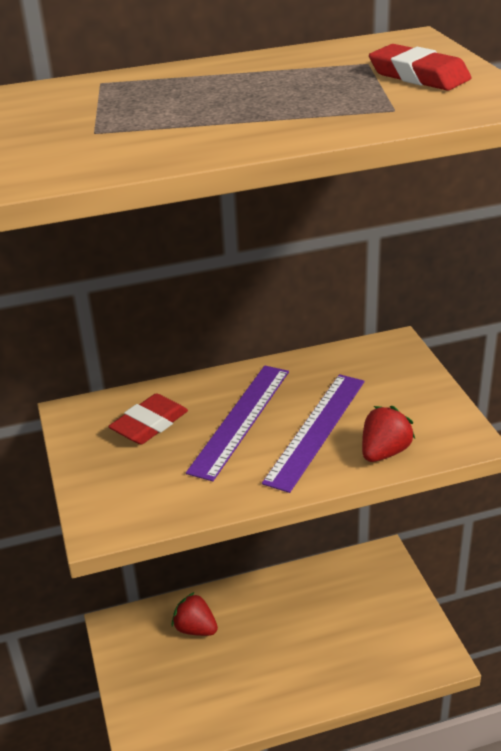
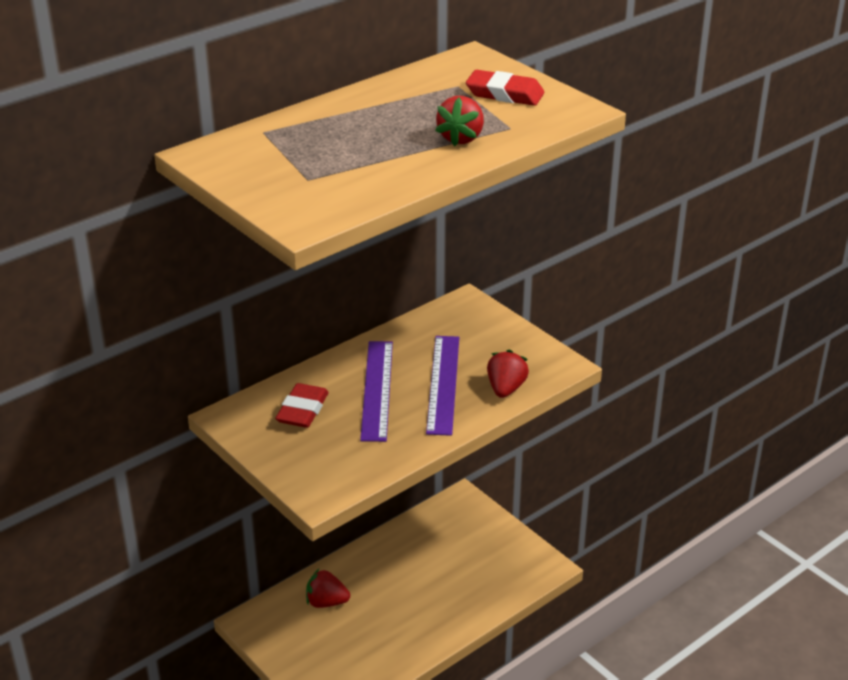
camera: 25 degrees left, 0 degrees up
none -> red strawberry [435,96,484,146]

